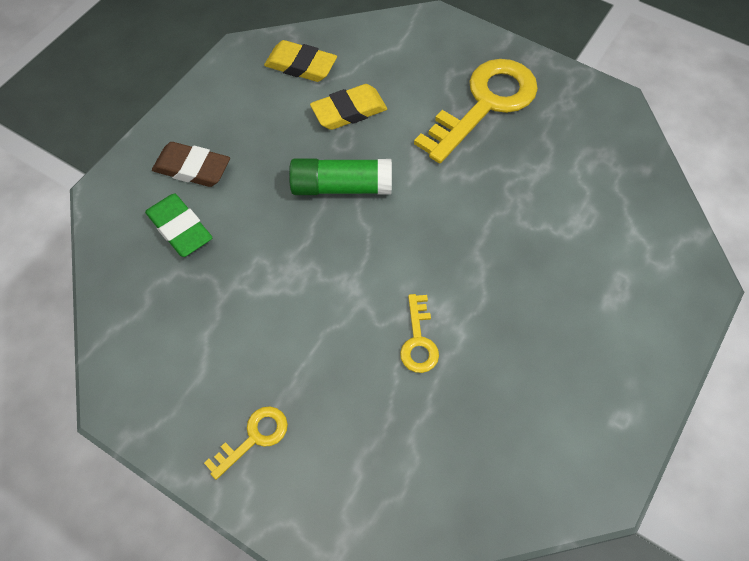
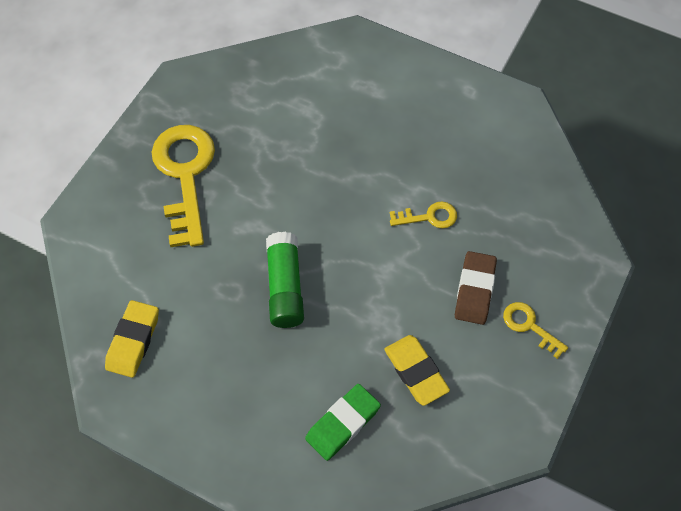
camera: 95 degrees left, 0 degrees up
brown eraser [152,142,230,187] -> brown eraser moved to [455,251,497,325]
yellow eraser [310,84,387,130] -> yellow eraser moved to [384,335,450,406]
yellow key [414,59,538,163] -> yellow key turned 45 degrees clockwise [152,125,215,247]

